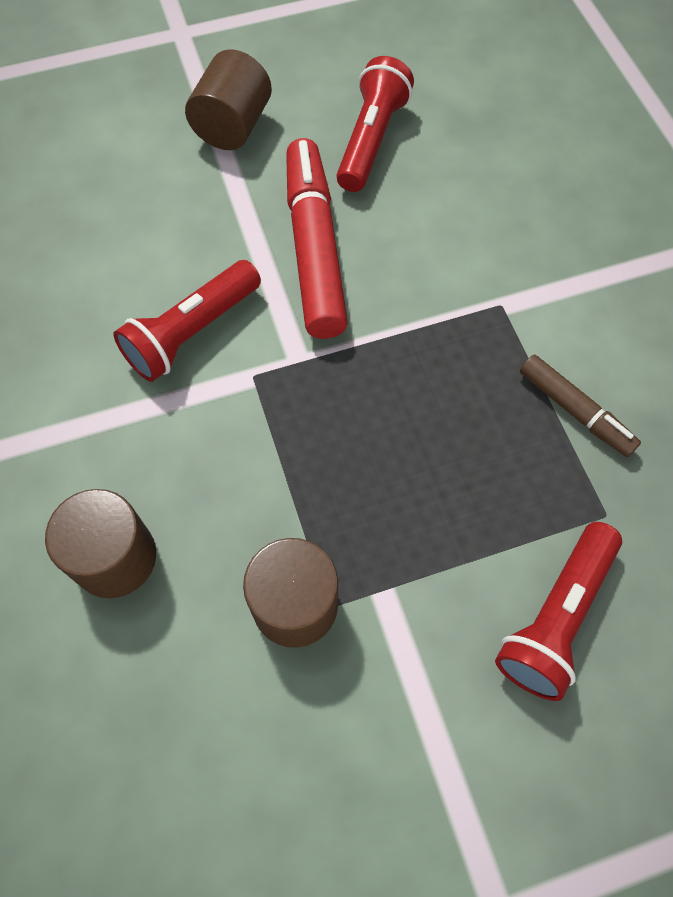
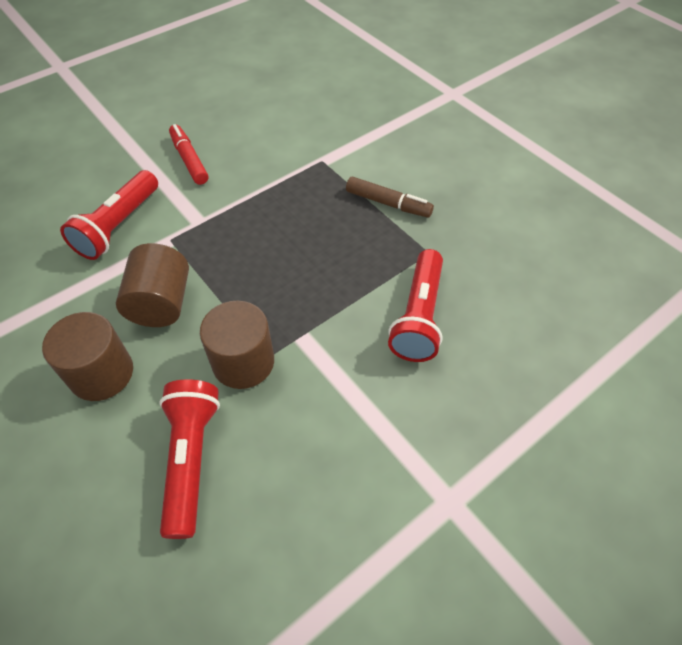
camera: 20 degrees left, 10 degrees down
brown cylinder [185,49,272,150] -> brown cylinder moved to [116,243,189,327]
red marker [286,138,348,339] -> red marker [169,124,209,185], size x0.55
red flashlight [336,56,414,192] -> red flashlight moved to [159,379,220,539]

